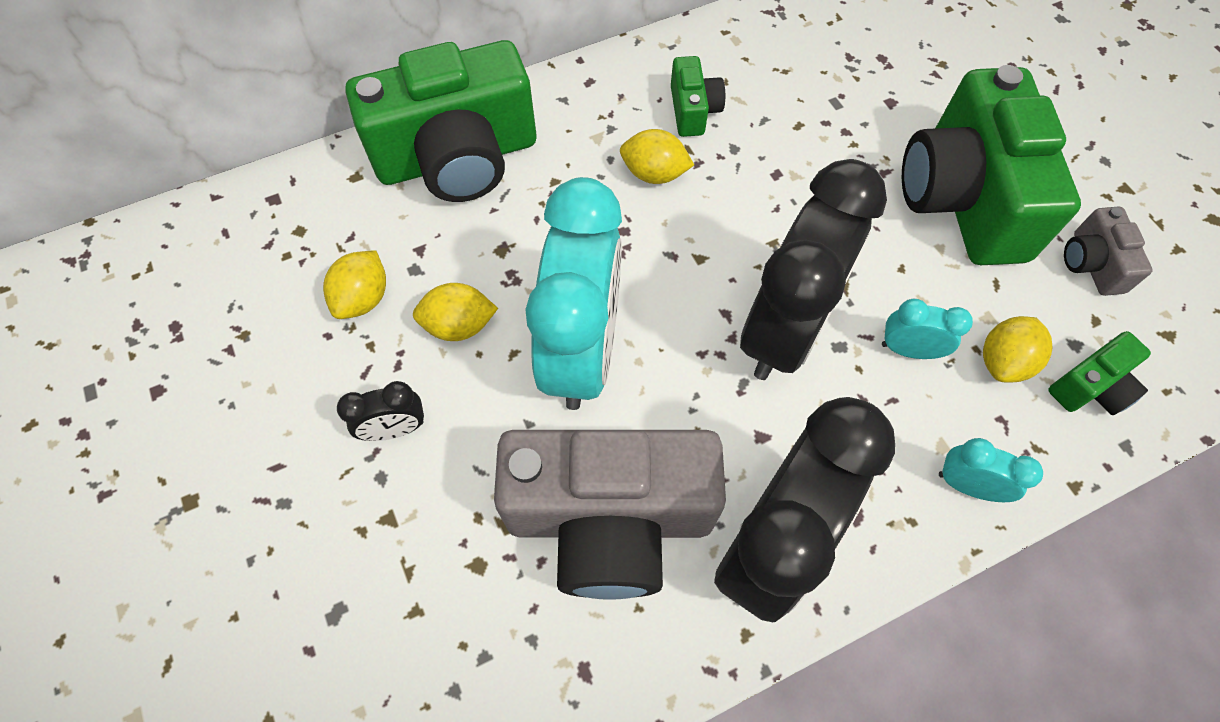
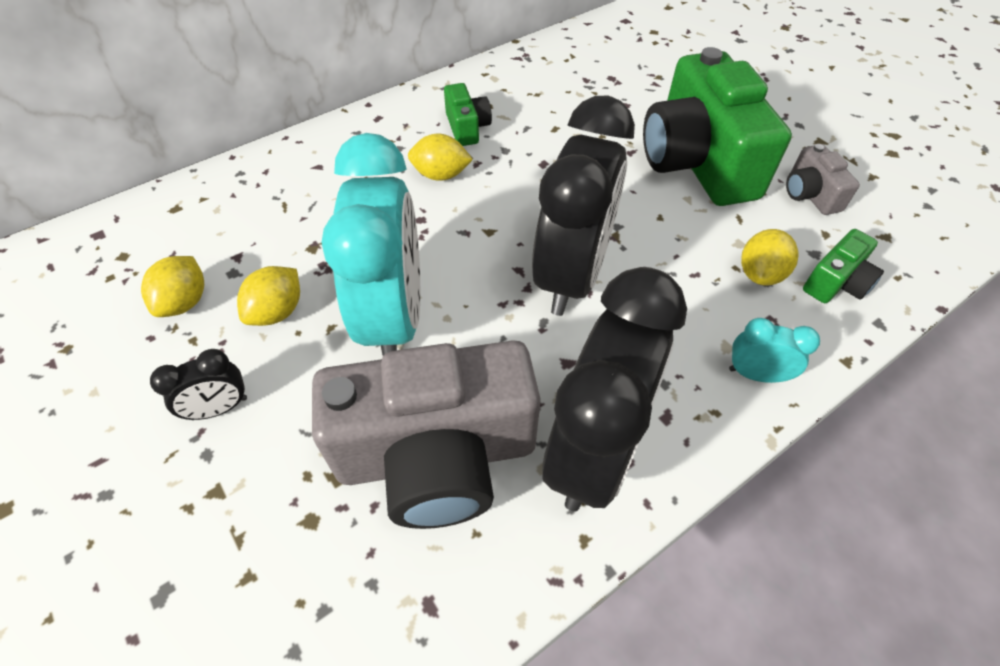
camera: 10 degrees left, 10 degrees down
green camera [345,40,536,202] -> none
yellow lemon [413,283,498,341] -> yellow lemon turned 45 degrees counterclockwise [237,266,300,326]
turquoise clock [882,299,973,359] -> none

